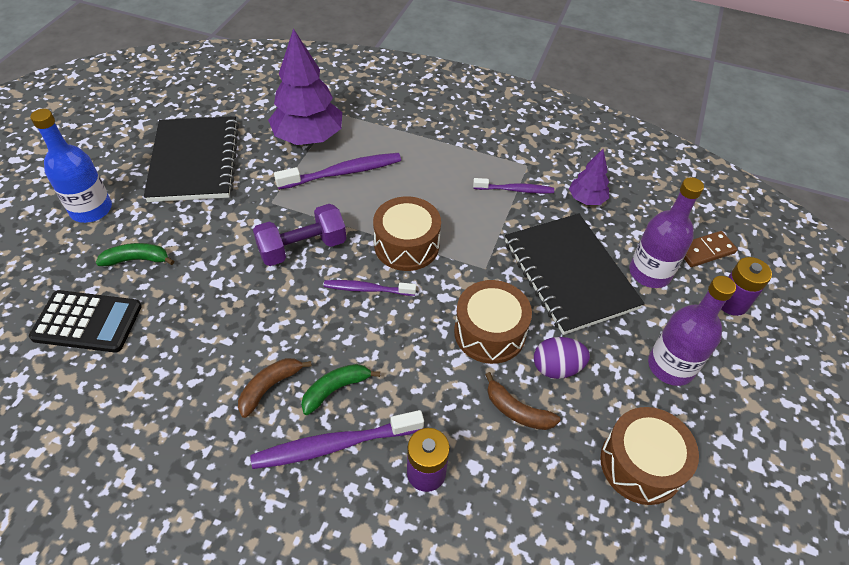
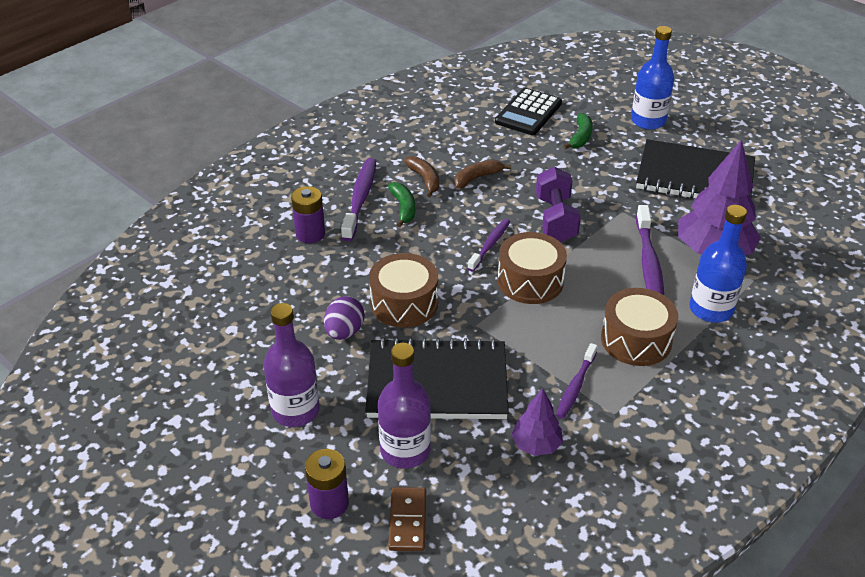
camera: 115 degrees right, 10 degrees down
brown banana [485,372,561,430] -> brown banana moved to [454,160,511,188]
brown drum [600,407,699,505] -> brown drum moved to [601,288,678,366]
none -> blue bottle [689,205,747,323]

